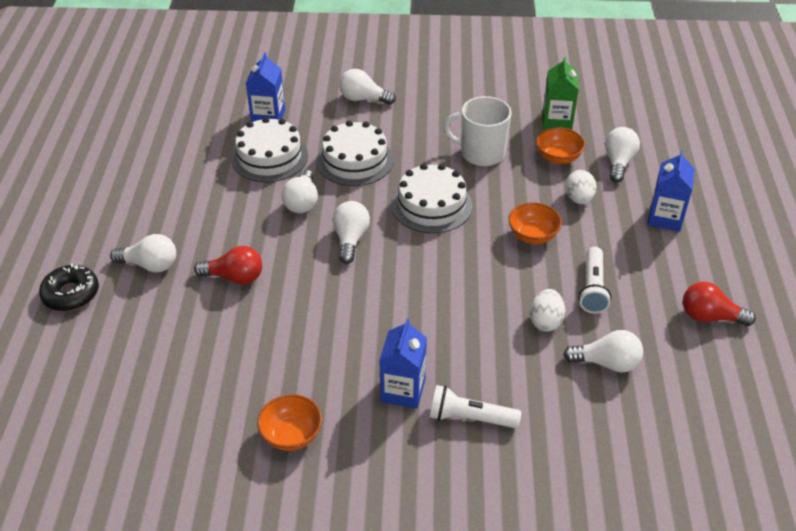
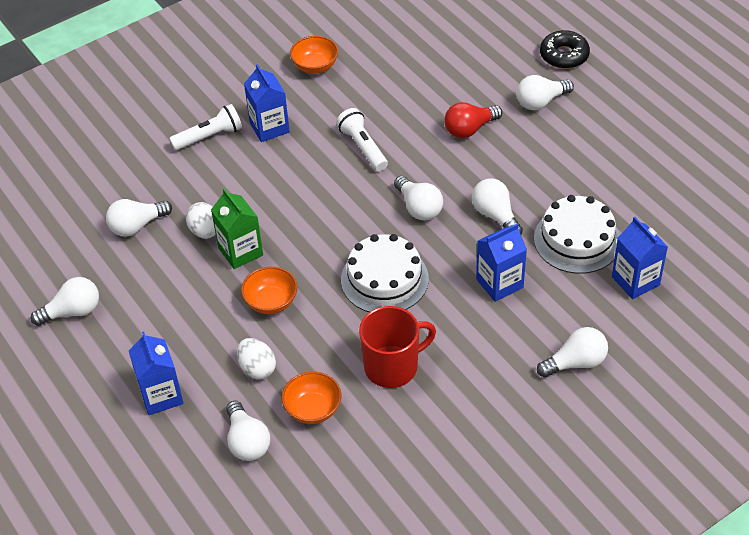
camera: 145 degrees right, 5 degrees up
white cake [317,120,393,186] -> blue carton [476,223,527,302]
white mug [444,96,512,166] -> red mug [359,306,436,388]
green carton [542,56,579,130] -> green carton moved to [211,188,263,269]
white flashlight [579,247,611,314] -> white flashlight moved to [336,108,388,171]
red light bulb [683,282,756,326] -> white light bulb [31,277,99,326]

